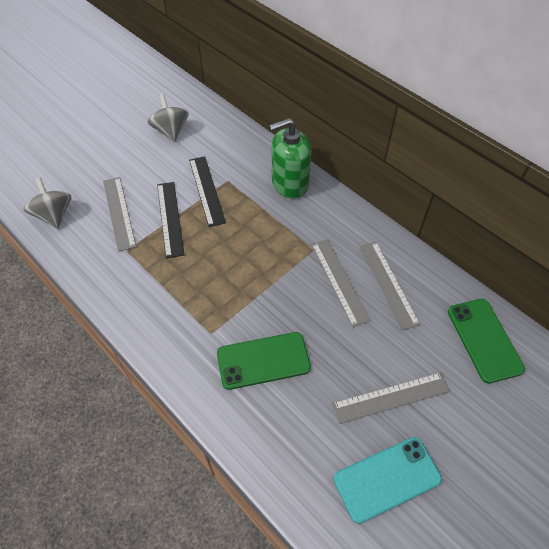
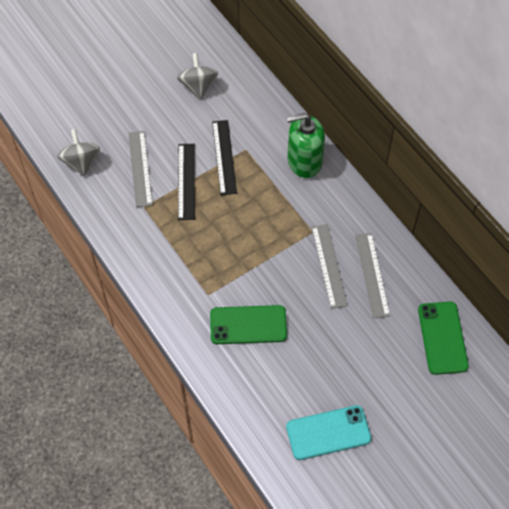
camera: 10 degrees right, 5 degrees up
grey ruler [332,372,450,424] -> none

